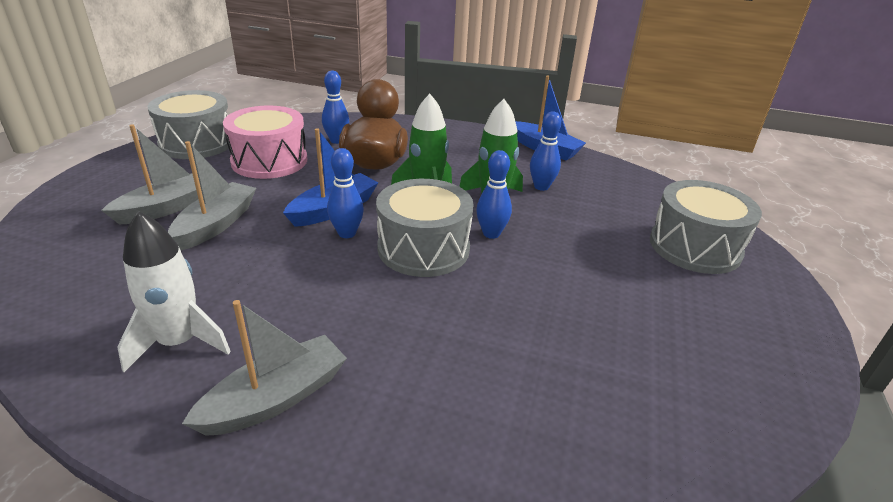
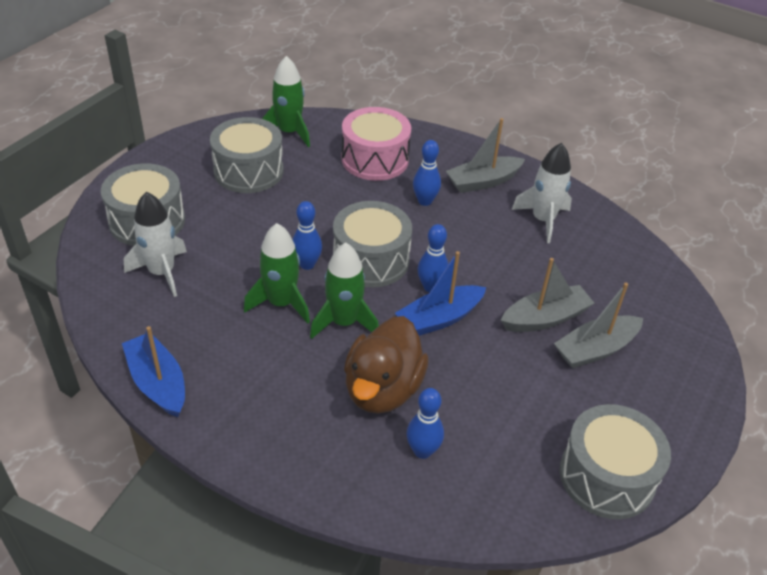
camera: 165 degrees left, 10 degrees up
grey boat [168,141,256,250] -> grey boat turned 150 degrees counterclockwise [501,258,594,332]
pink drum [223,106,307,179] -> pink drum moved to [342,107,411,181]
blue bowling pin [530,111,562,191] -> blue bowling pin moved to [413,140,441,206]
none -> white rocket [124,192,187,297]
none -> grey drum [210,117,284,193]
none -> green rocket [262,56,310,147]

